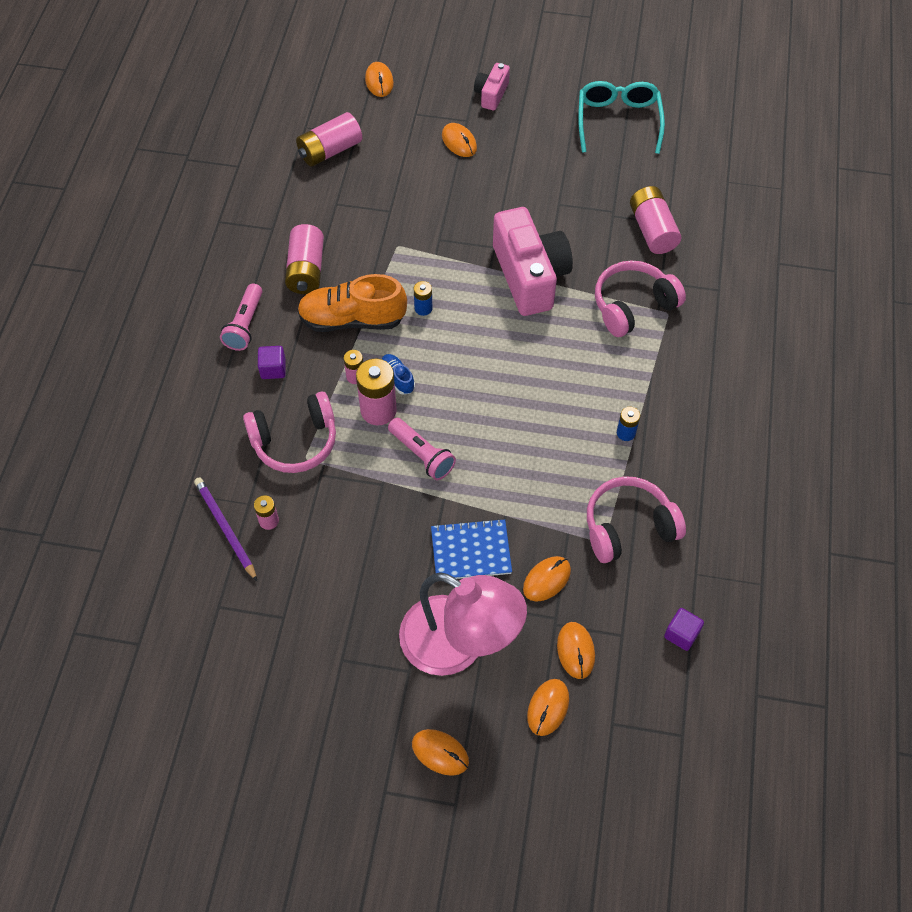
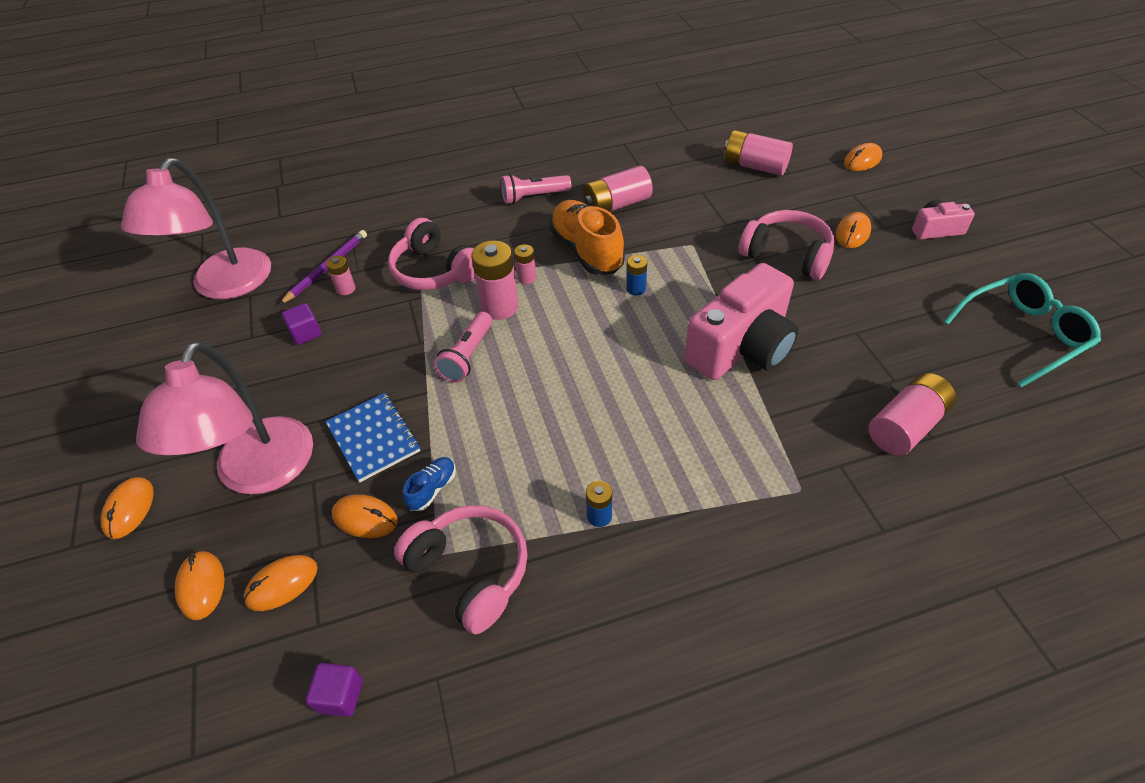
camera: 65 degrees right, 10 degrees down
purple cube [258,346,286,379] -> purple cube moved to [282,303,322,345]
blue shoe [382,354,415,395] -> blue shoe moved to [403,457,456,511]
orange mouse [527,679,569,736] -> orange mouse turned 75 degrees clockwise [175,551,225,620]
pink headphones [595,261,686,337] -> pink headphones moved to [739,210,835,280]
none -> pink lamp [121,158,271,299]

